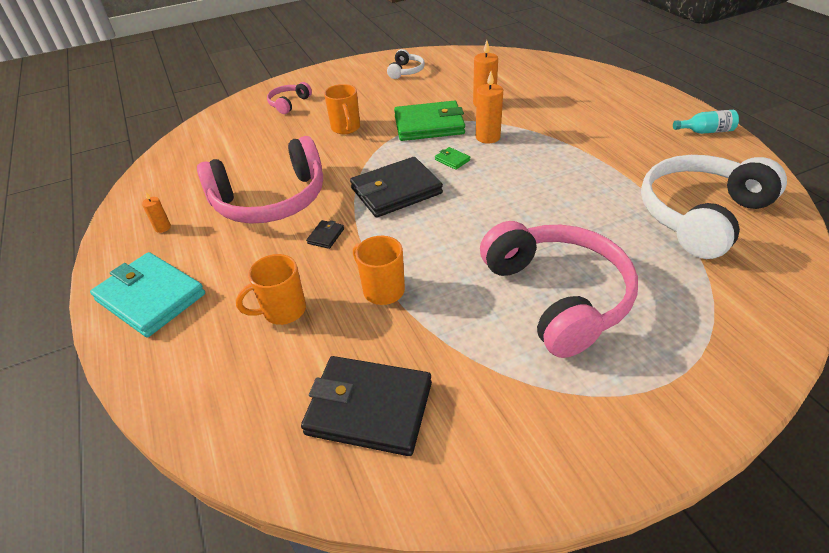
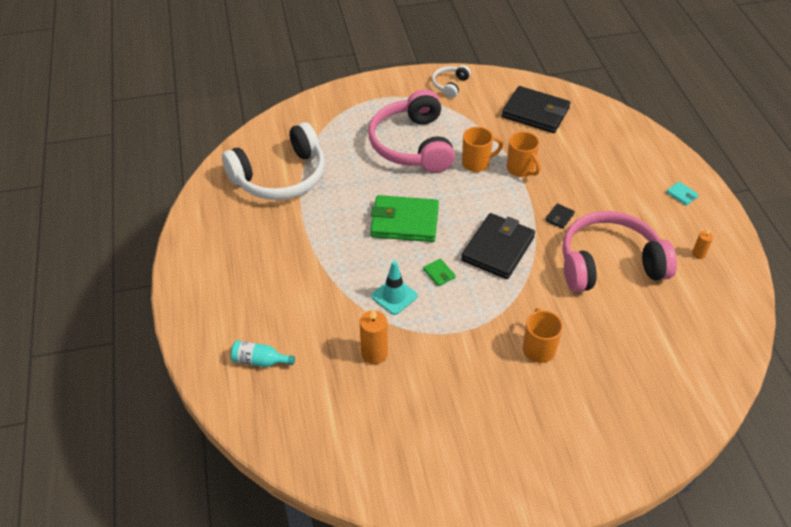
camera: 170 degrees left, 5 degrees up
turquoise wallet [90,252,205,337] -> turquoise wallet [666,182,699,206], size x0.40
orange mug [236,254,306,325] -> orange mug moved to [462,127,503,172]
pink headphones [267,82,312,114] -> none
black wallet [350,157,443,218] -> black wallet turned 45 degrees counterclockwise [461,213,535,279]
white headphones [387,49,425,79] -> white headphones moved to [432,65,471,98]
green wallet [394,101,465,141] -> green wallet moved to [370,195,439,242]
orange candle [476,71,503,144] -> turquoise traffic cone [371,261,418,315]
turquoise bottle [673,110,739,134] -> turquoise bottle moved to [231,340,295,367]

